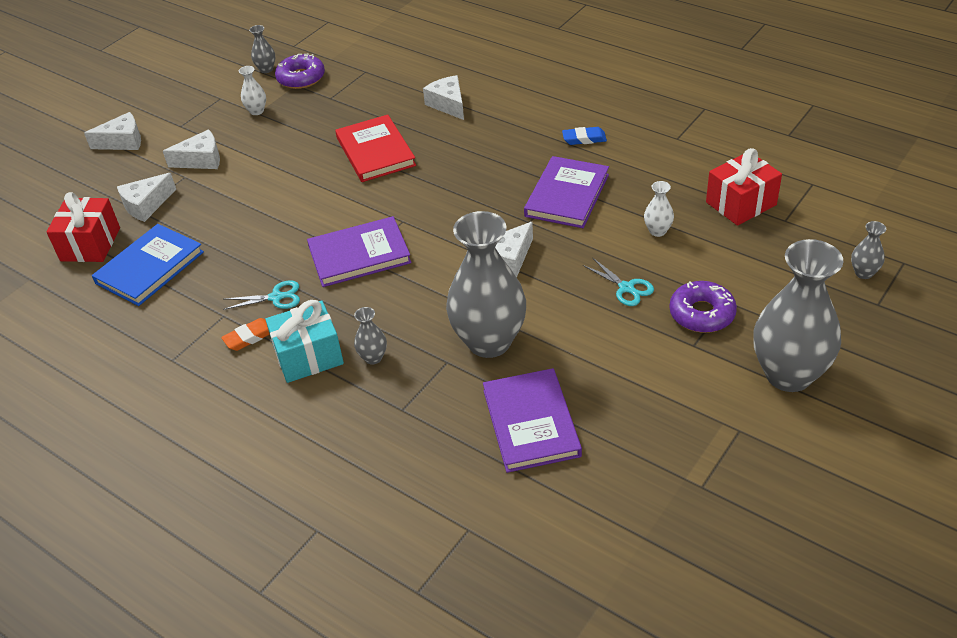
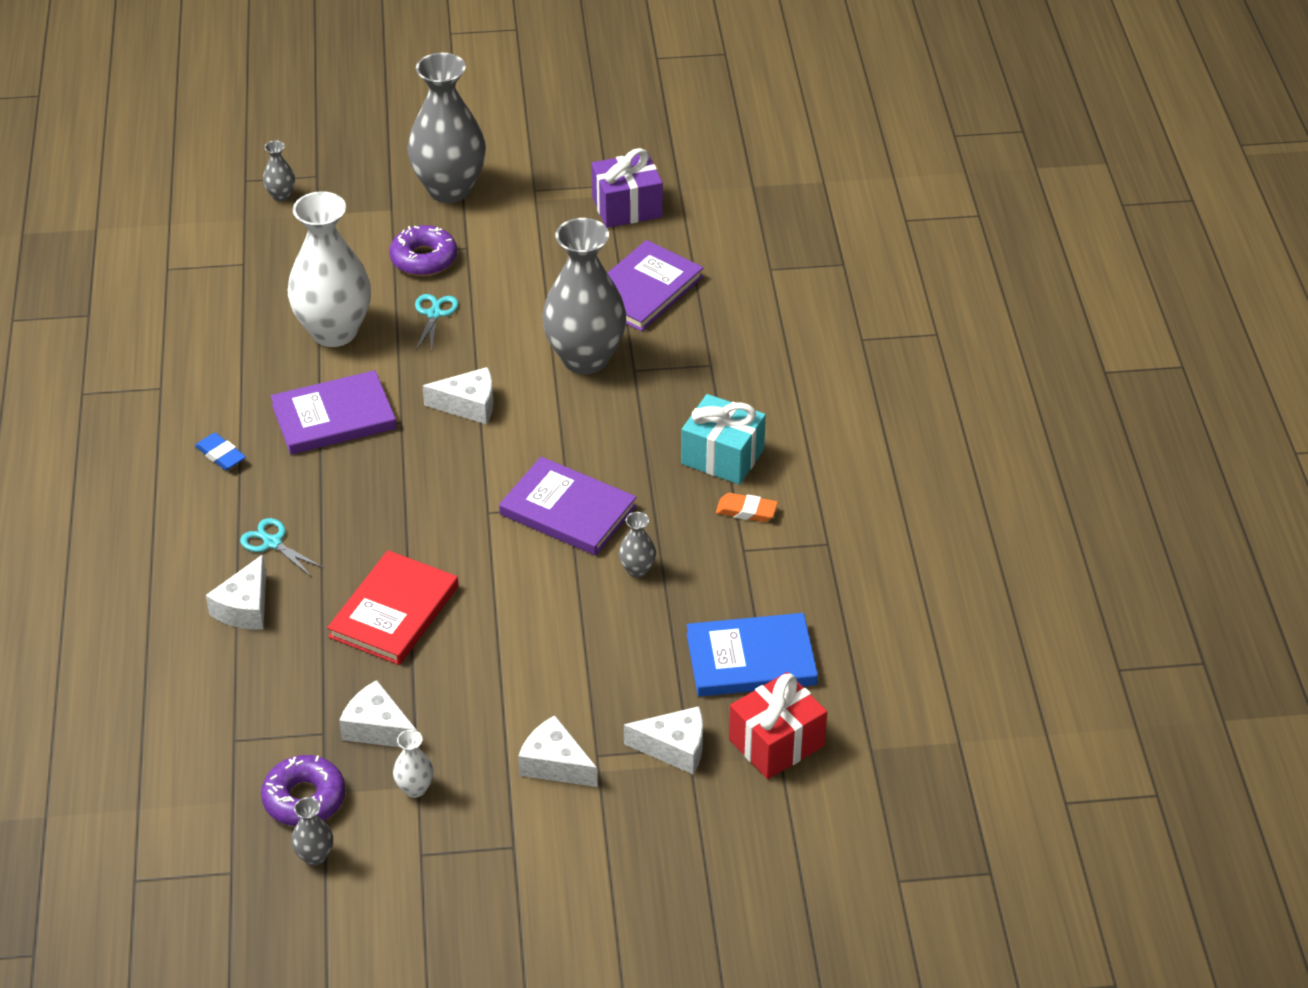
camera: 135 degrees left, 0 degrees up
white cheese [84,112,141,150] -> white cheese moved to [339,680,419,748]
turquoise scissors [223,280,300,310] -> turquoise scissors moved to [240,518,324,576]
grey vase [354,307,387,364] -> grey vase moved to [619,512,656,578]
white vase [644,181,674,237] -> white vase [288,191,371,347], size x2.42
red gift [706,148,782,226] -> none
none -> purple gift [591,148,663,228]

